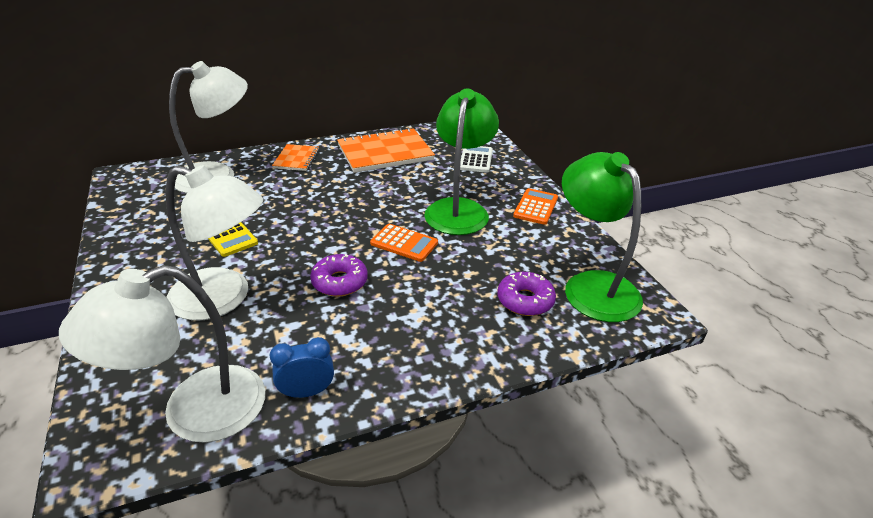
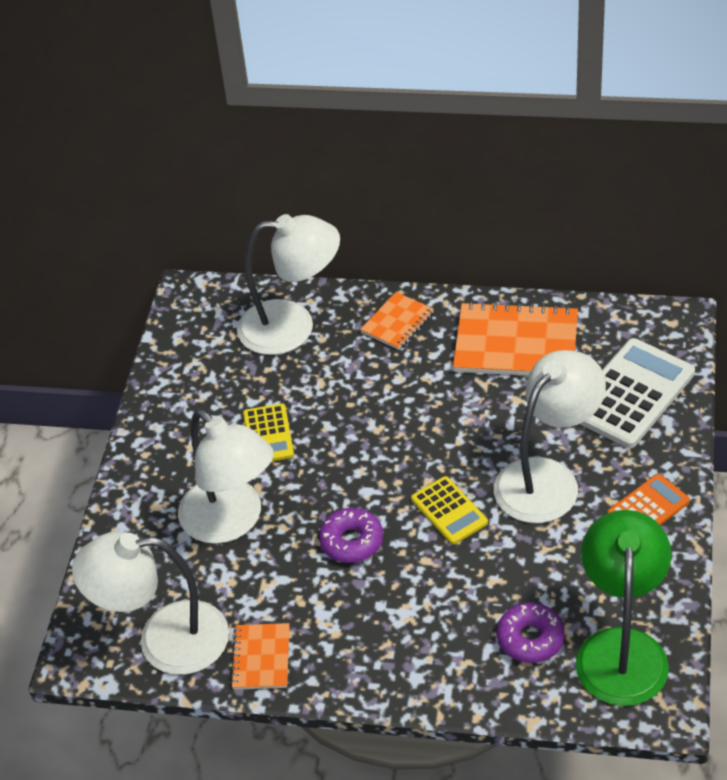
camera: 35 degrees right, 10 degrees up
blue clock [270,337,334,398] -> orange notebook [230,623,290,690]
orange calculator [370,224,438,262] -> yellow calculator [411,476,488,544]
green lamp [424,88,499,235] -> white lamp [494,350,606,523]
white calculator [460,146,493,173] -> white calculator [580,338,695,448], size x1.78

